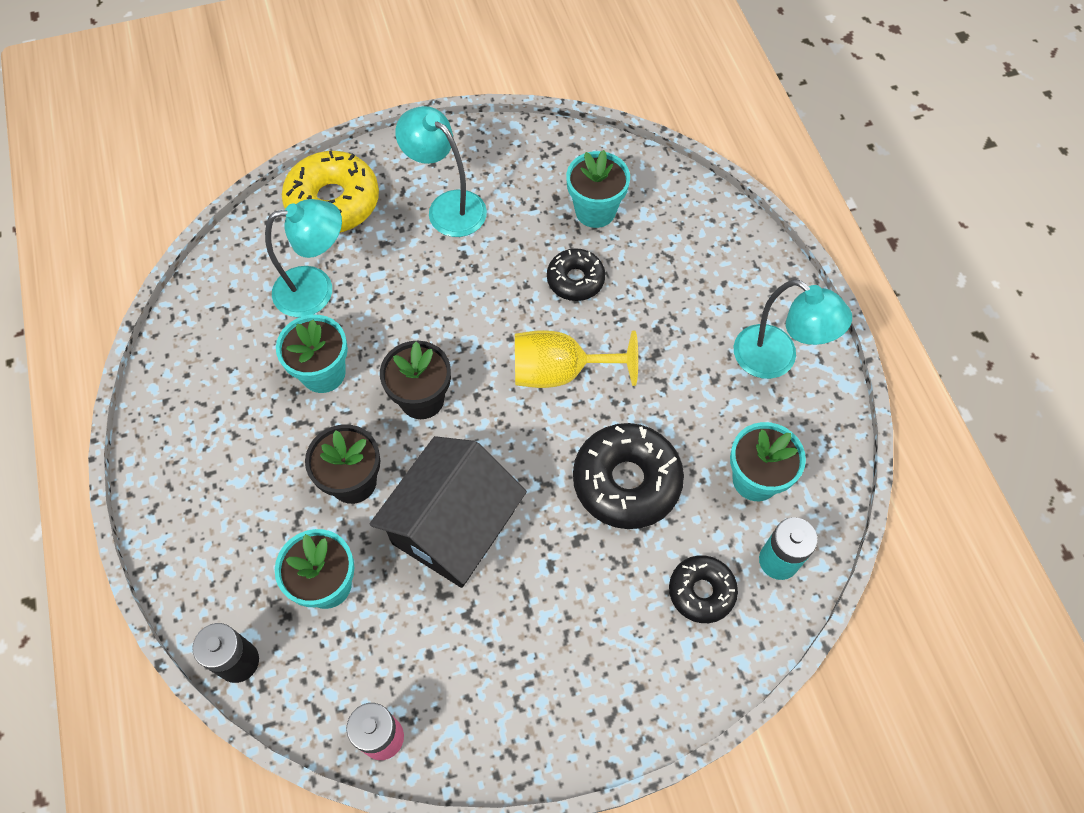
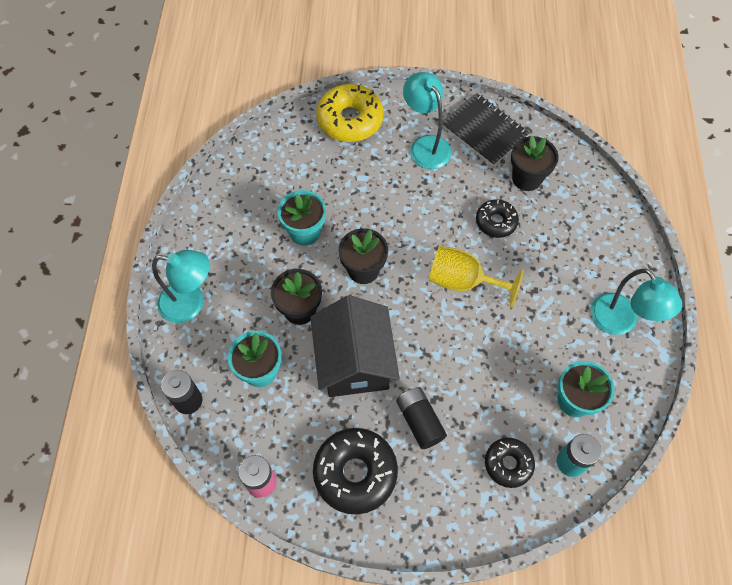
camera: 20 degrees right, 0 degrees up
turquoise lamp [265,199,342,317] -> turquoise lamp moved to [152,250,210,323]
black house [370,436,527,588] -> black house turned 60 degrees counterclockwise [310,295,400,397]
turquoise flower pot [566,150,630,228] -> black flower pot [511,136,559,191]
black donut [573,423,684,529] -> black donut moved to [313,428,398,514]
none -> black battery [396,387,447,449]
none -> black notebook [442,93,530,166]

